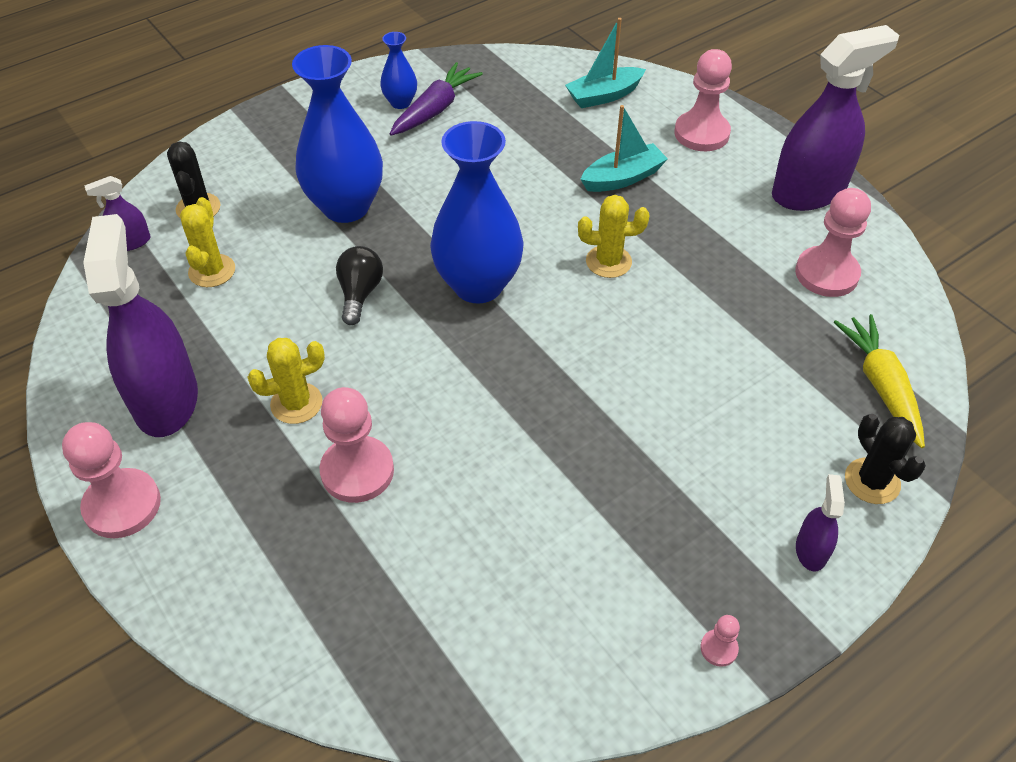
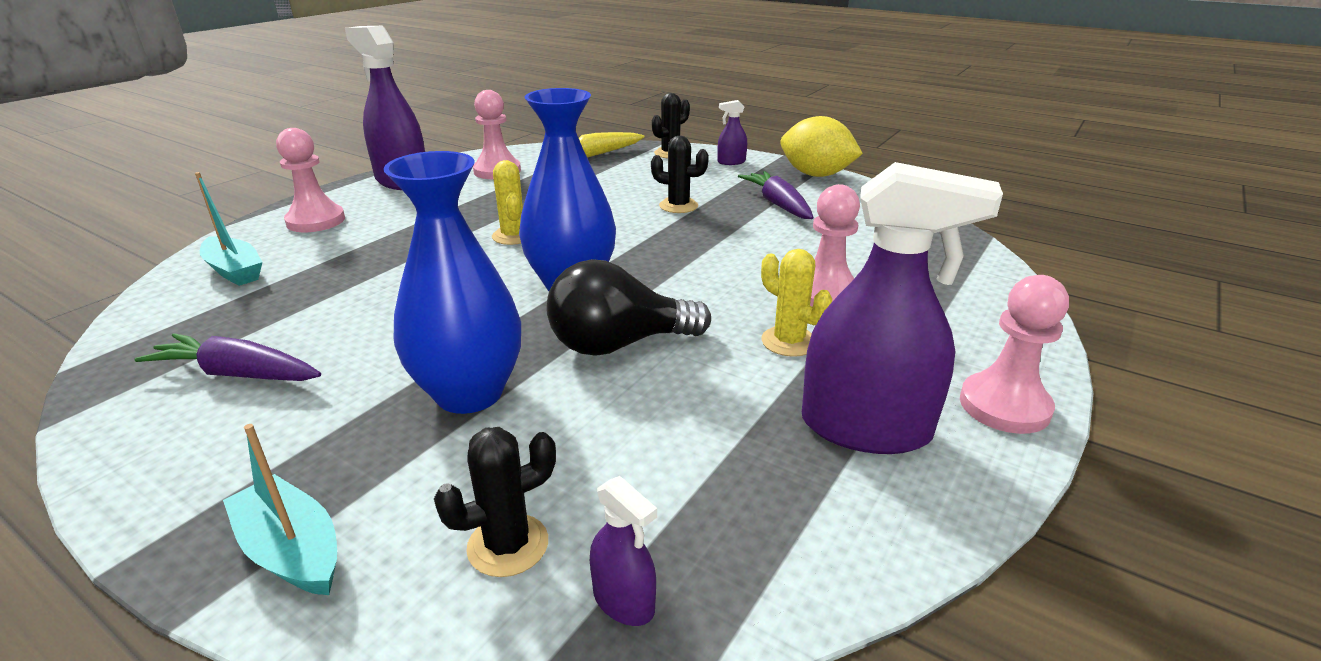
camera: 110 degrees left, 20 degrees down
purple spray bottle [83,214,198,437] -> purple spray bottle turned 135 degrees counterclockwise [802,162,1003,454]
yellow cactus [180,197,235,287] -> none
black light bulb [336,246,383,325] -> black light bulb [547,259,711,356], size x1.68
blue vase [380,32,417,109] -> none
turquoise boat [580,105,668,192] -> turquoise boat moved to [223,424,337,595]
pink pawn [700,615,740,667] -> yellow lemon [780,116,863,177]
none -> black cactus [651,136,709,213]
none -> purple carrot [738,171,814,219]

